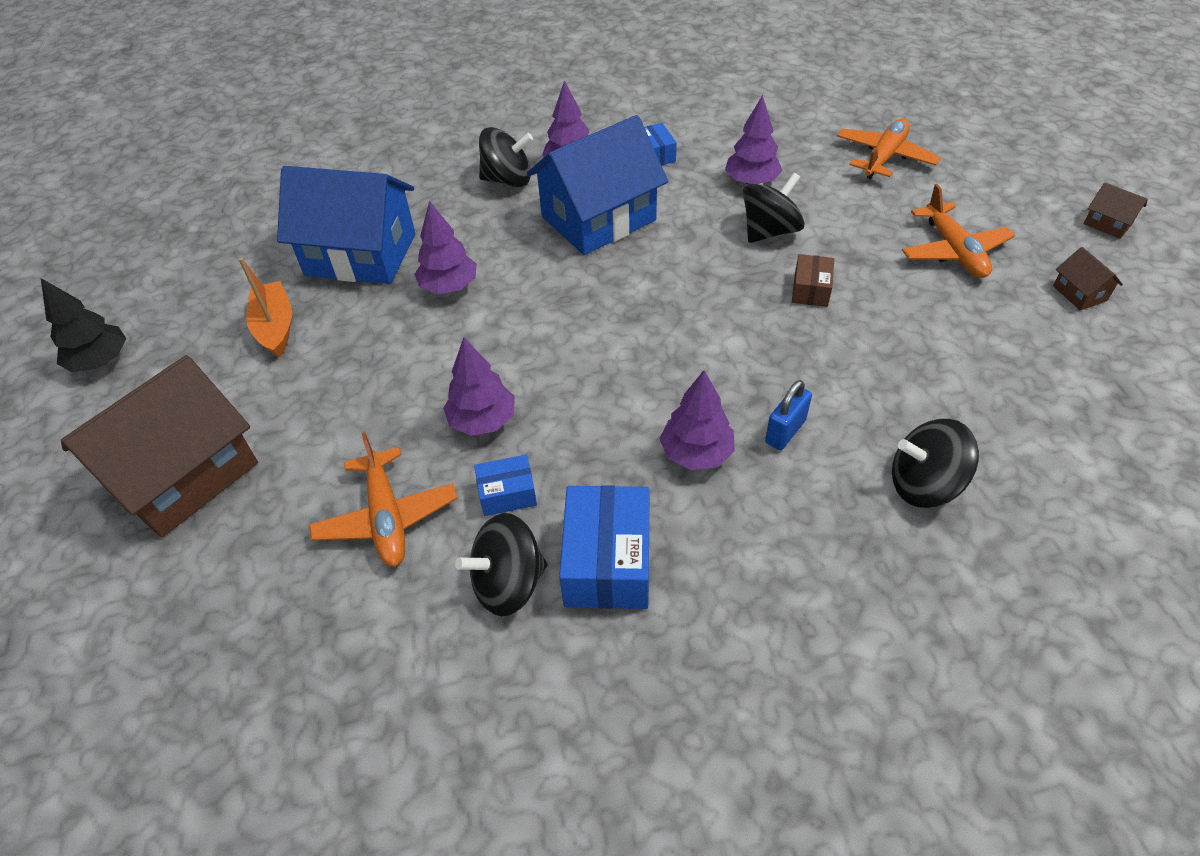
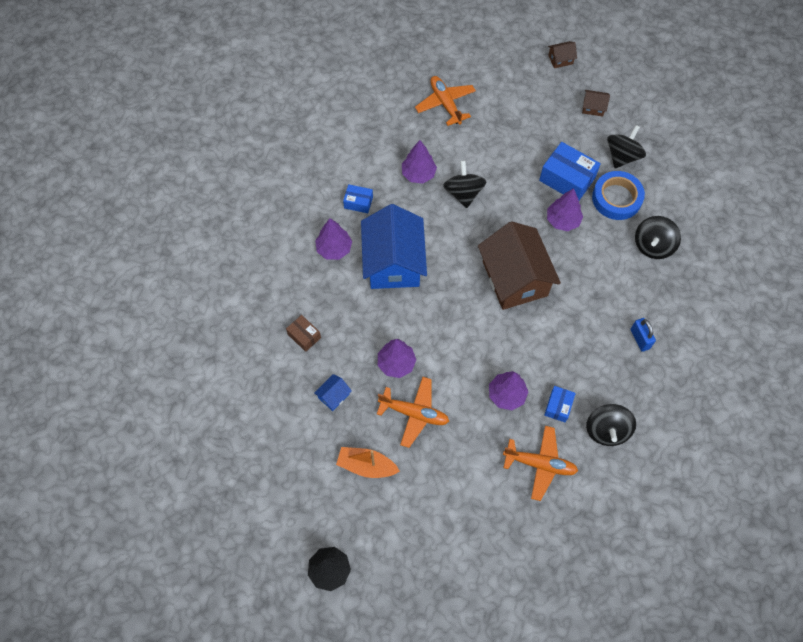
camera: 60 degrees left, 15 degrees up
brown house [61,355,258,538] -> brown house moved to [478,221,561,310]
blue house [277,166,415,284] -> blue house [314,374,352,411], size x0.40
black spinning top [479,127,533,187] -> black spinning top moved to [607,125,646,168]
blue box [559,485,650,609] -> blue box moved to [539,142,601,200]
purple tree [660,370,735,470] -> purple tree moved to [547,188,583,231]
blue padlock [765,380,812,450] -> blue padlock moved to [630,318,656,352]
brown box [792,254,834,307] -> brown box moved to [286,315,321,352]
orange plane [902,184,1015,278] -> orange plane moved to [377,377,449,448]
none -> blue tape [592,171,645,220]

